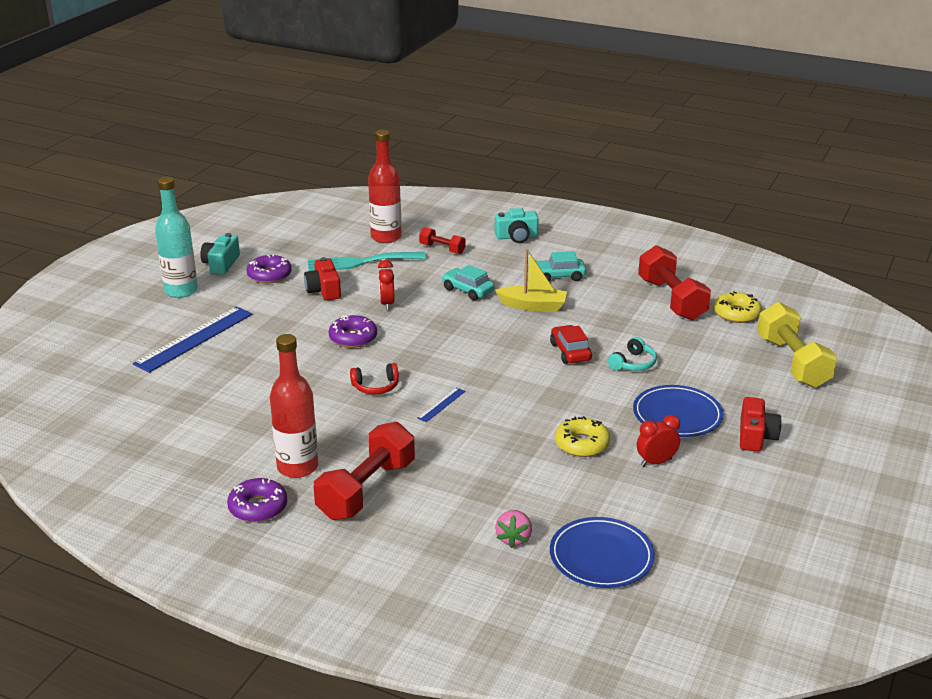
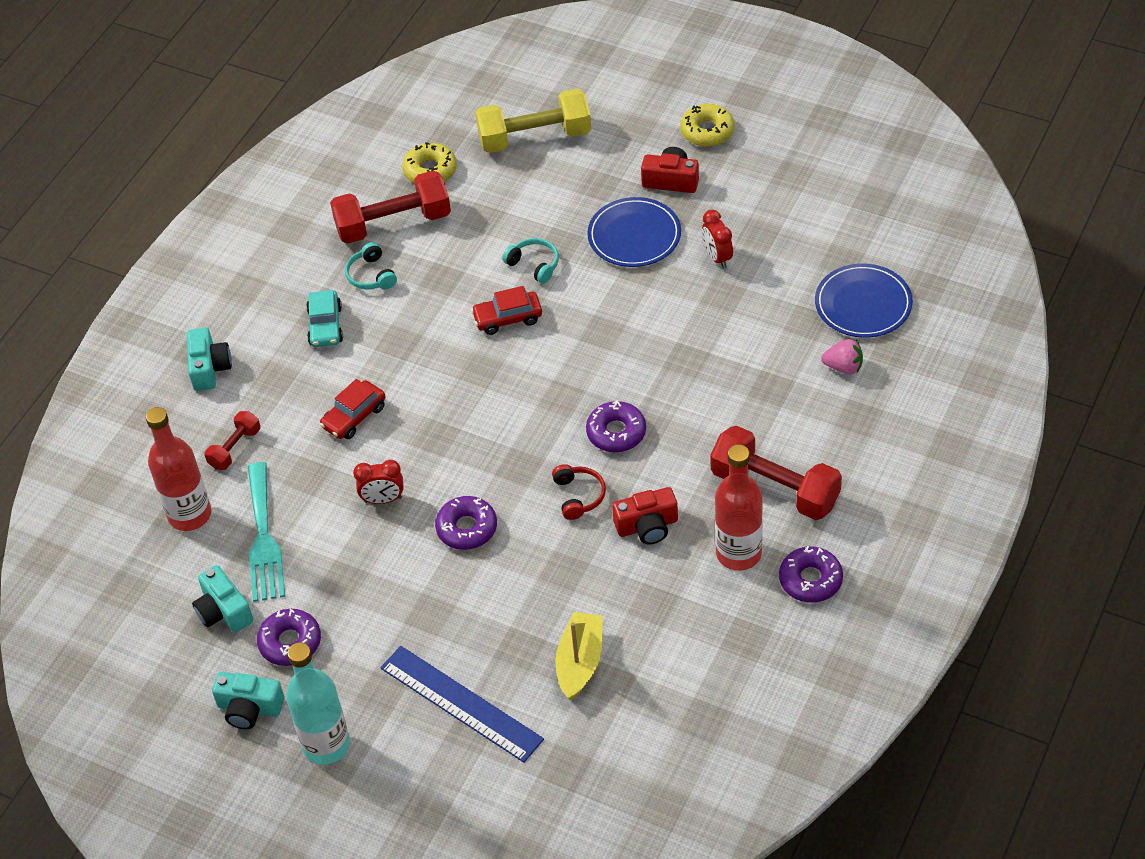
camera: 85 degrees left, 20 degrees up
red camera [304,257,341,301] -> red camera moved to [612,487,678,544]
blue ruler [417,387,465,422] -> purple donut [586,400,646,452]
turquoise car [442,265,494,300] -> red car [320,379,385,439]
yellow boat [495,249,567,312] -> yellow boat moved to [555,612,603,700]
yellow donut [555,416,610,457] -> yellow donut moved to [680,104,734,146]
none -> turquoise camera [192,565,254,633]
none -> turquoise headphones [345,242,397,290]

